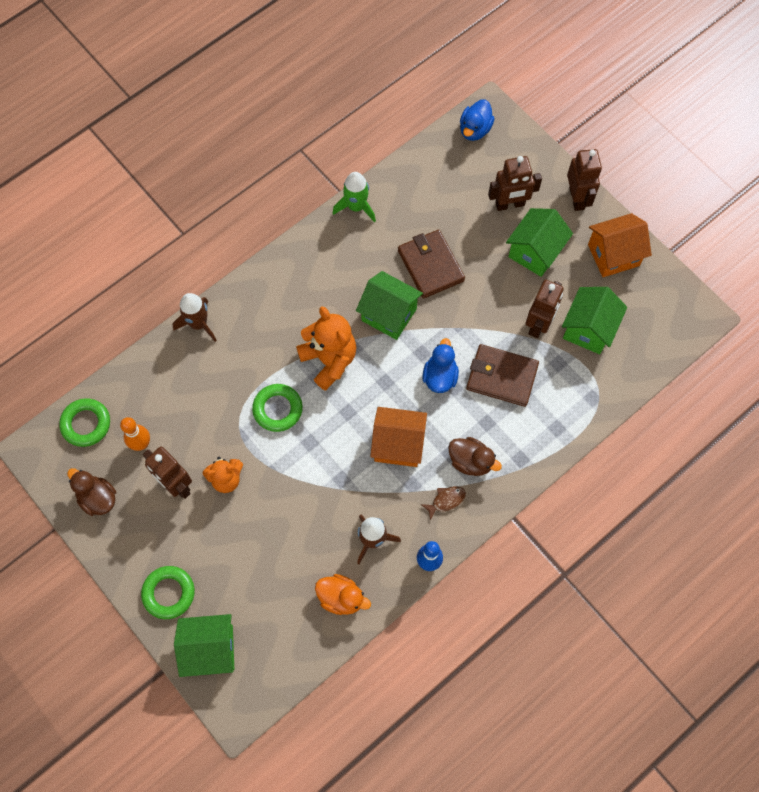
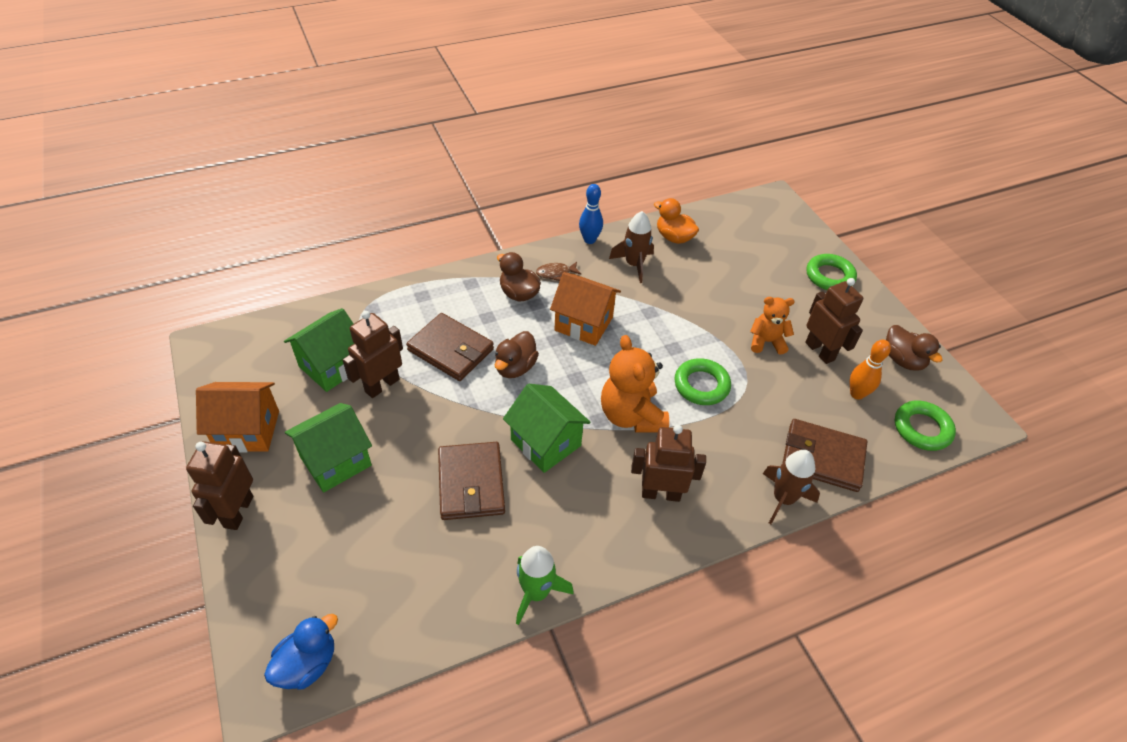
camera: 165 degrees left, 20 degrees down
green house [174,614,234,677] -> none
blue duck [422,338,459,393] -> brown duck [495,331,539,378]
brown robot [488,156,542,211] -> brown robot moved to [631,425,706,502]
none -> brown wallet [783,419,867,492]

